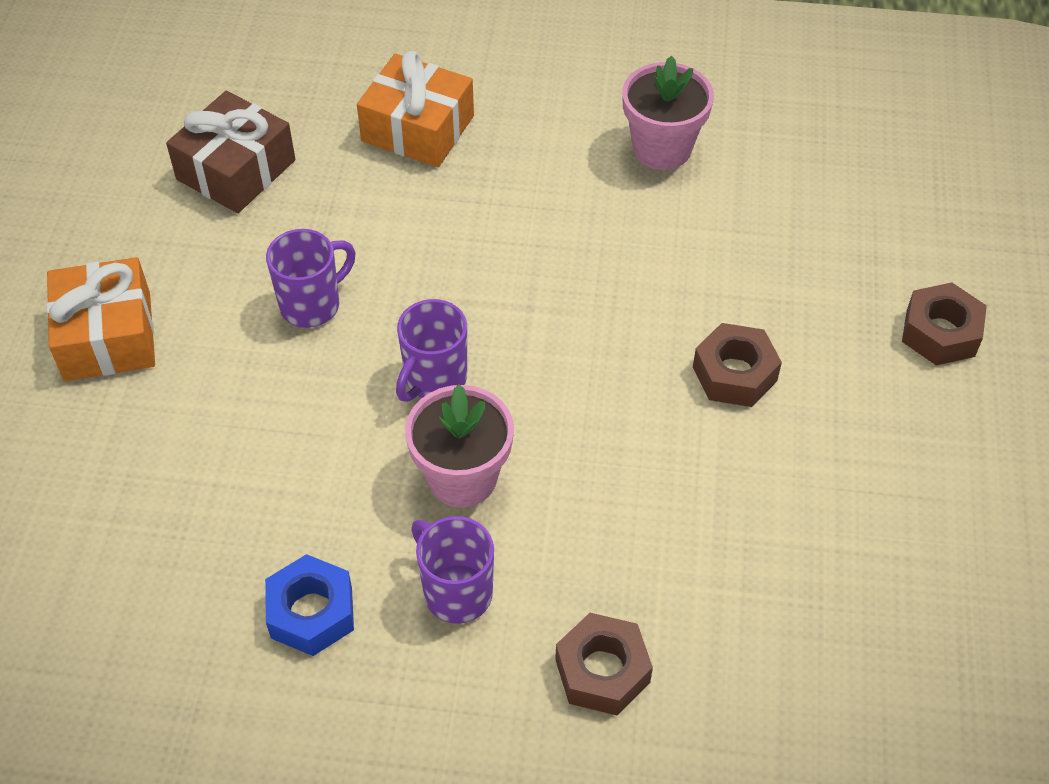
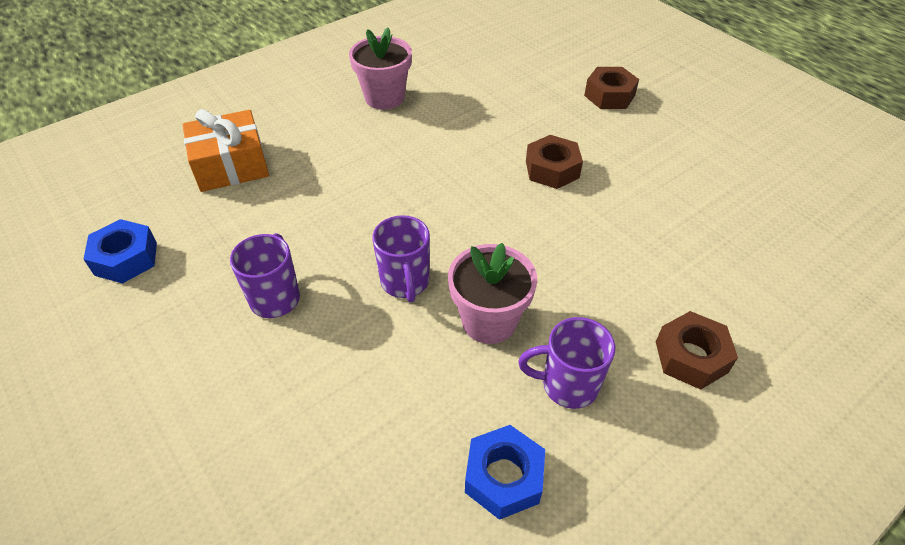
camera: 45 degrees left, 5 degrees down
orange gift [46,257,155,381] -> none
brown gift [166,91,295,213] -> blue nut [83,219,157,283]

